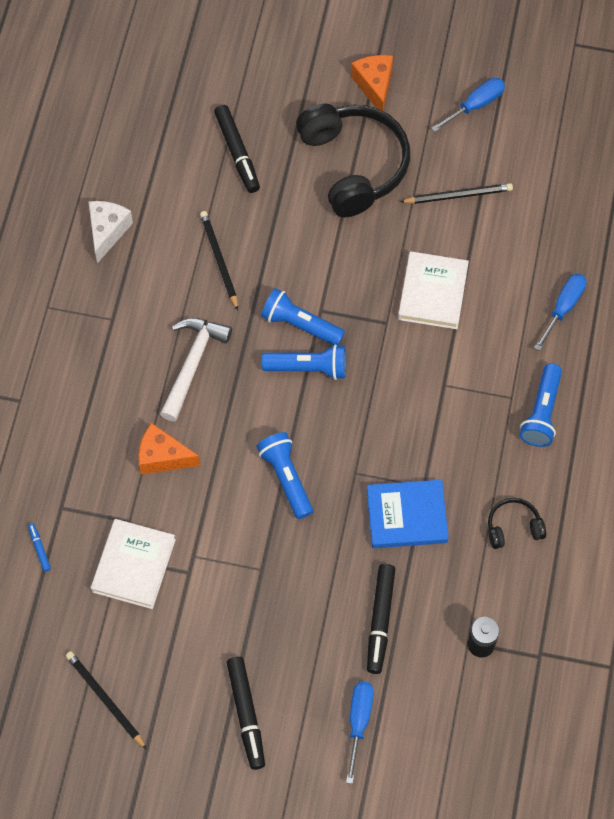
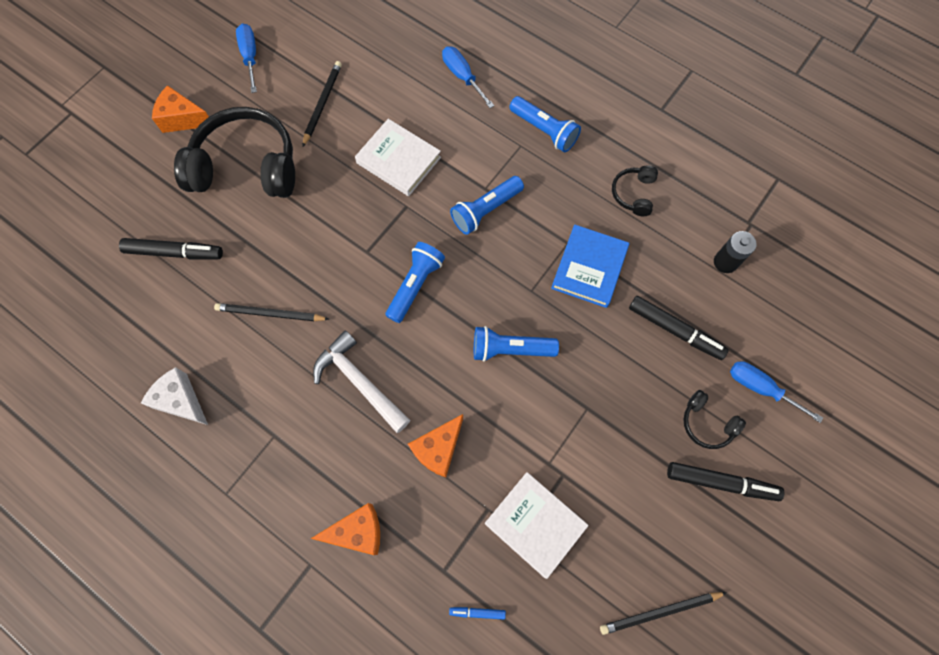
camera: 65 degrees left, 5 degrees up
blue flashlight [261,288,345,346] -> blue flashlight moved to [450,176,524,235]
none -> orange cheese [311,503,380,555]
none -> black headphones [683,390,746,449]

